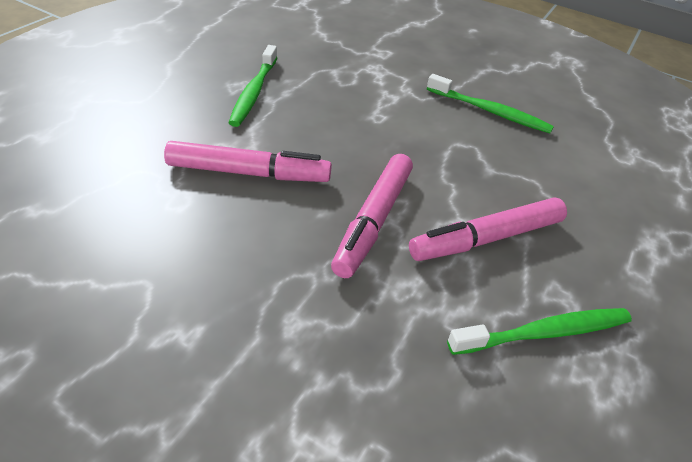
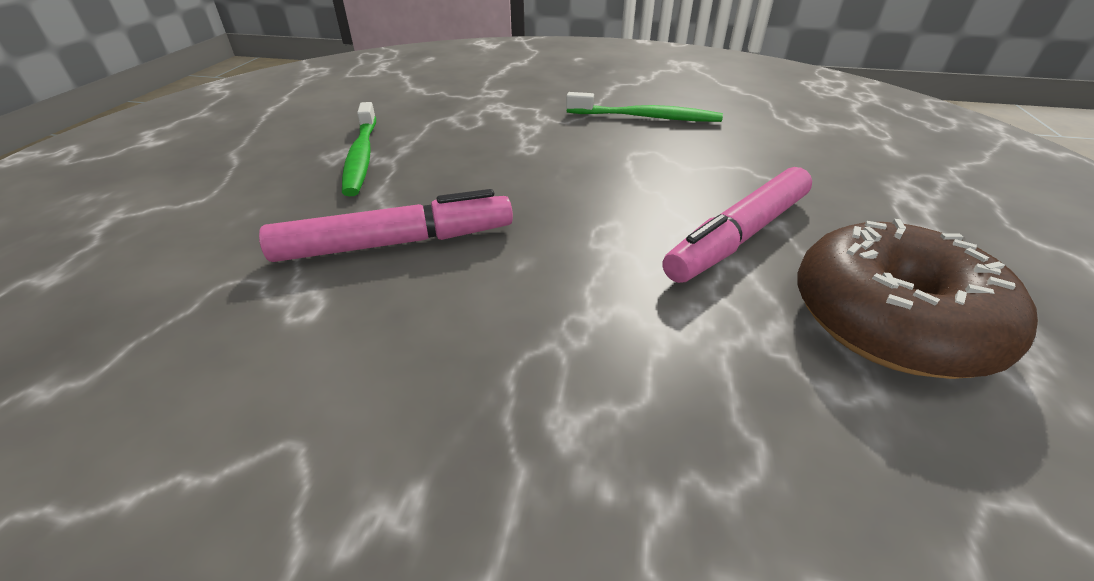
camera: 15 degrees left, 5 degrees down
pink marker [331,154,413,278] -> none
green toothbrush [447,308,632,355] -> brown donut [797,219,1038,379]

